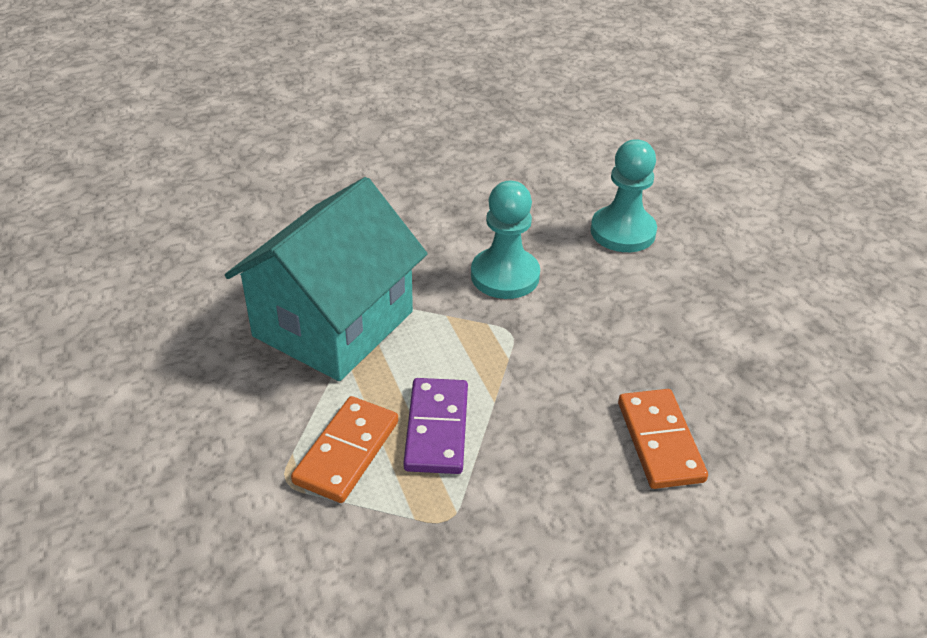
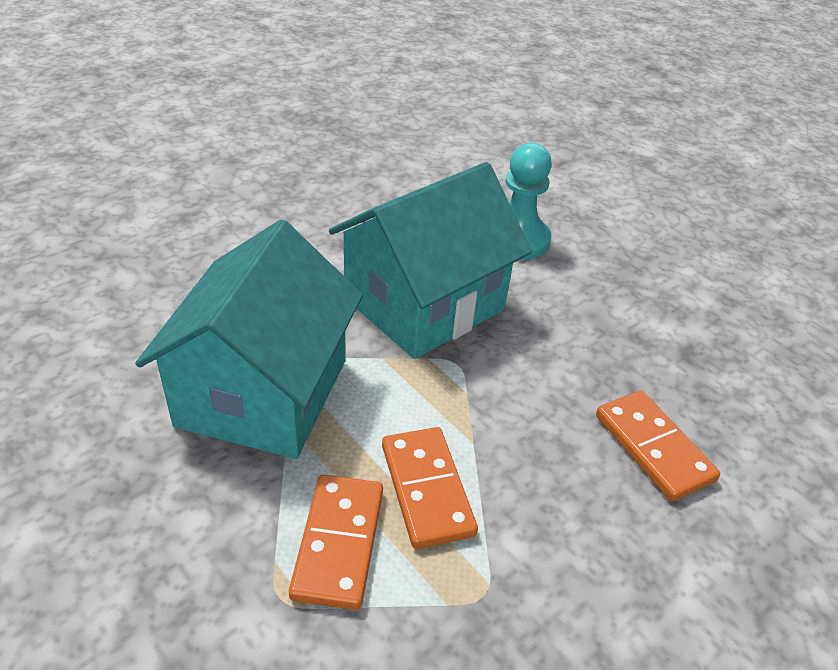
camera: 20 degrees left, 0 degrees up
purple domino [403,378,468,474] -> orange domino [382,427,478,549]
turquoise pawn [471,181,540,299] -> turquoise house [329,162,532,359]

